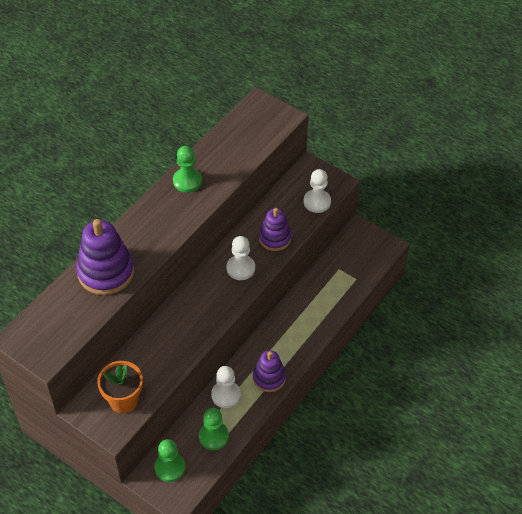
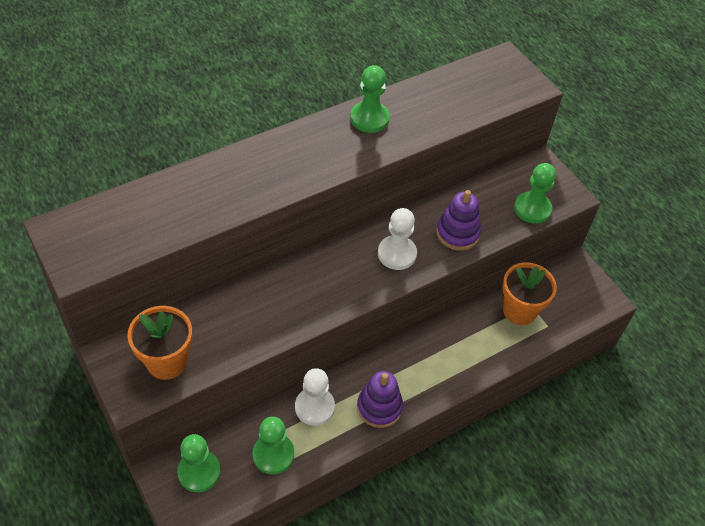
camera: 20 degrees right, 0 degrees up
purple stacking toy [76,219,134,295] -> none
white pawn [304,169,331,213] -> green pawn [514,163,556,224]
none -> orange flower pot [502,262,557,325]

